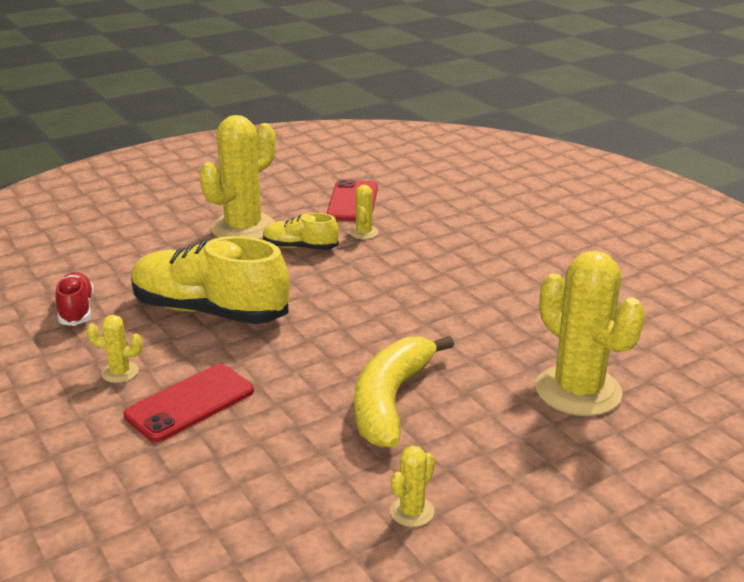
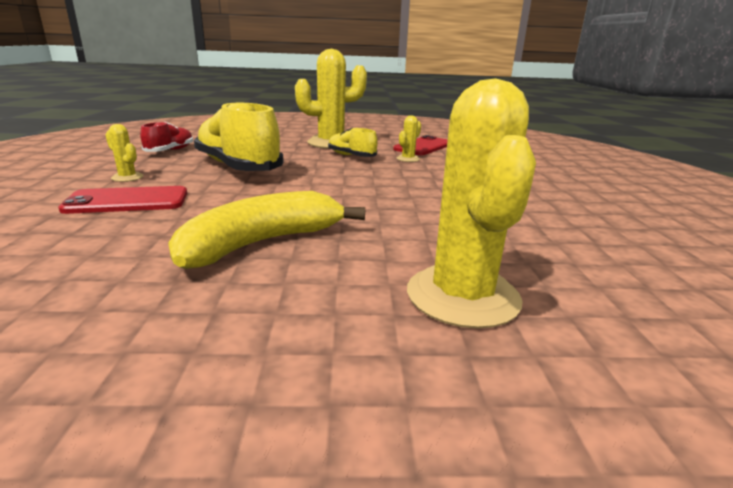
camera: 30 degrees right, 5 degrees down
yellow cactus [390,446,435,527] -> none

